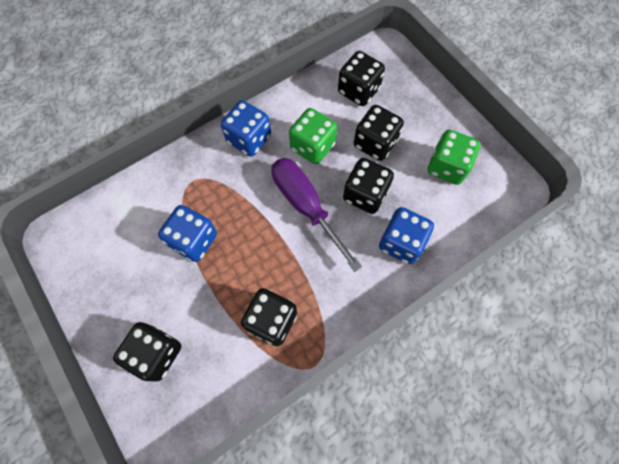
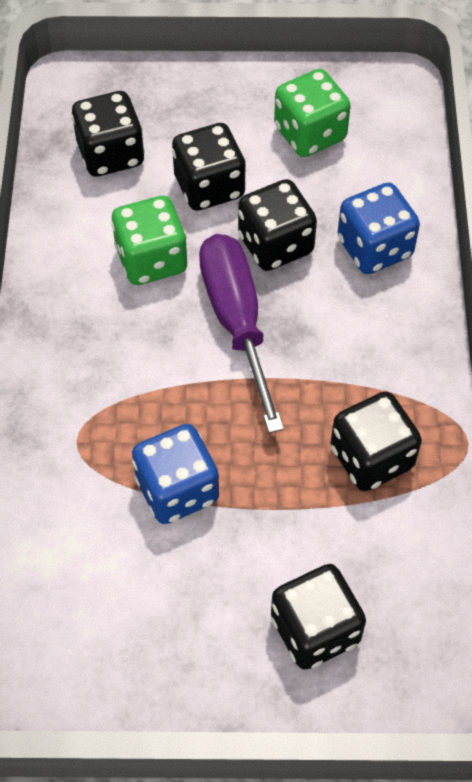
camera: 55 degrees left, 10 degrees down
blue dice [221,100,271,157] -> none
purple screwdriver [271,158,362,272] -> purple screwdriver turned 75 degrees clockwise [199,234,284,433]

